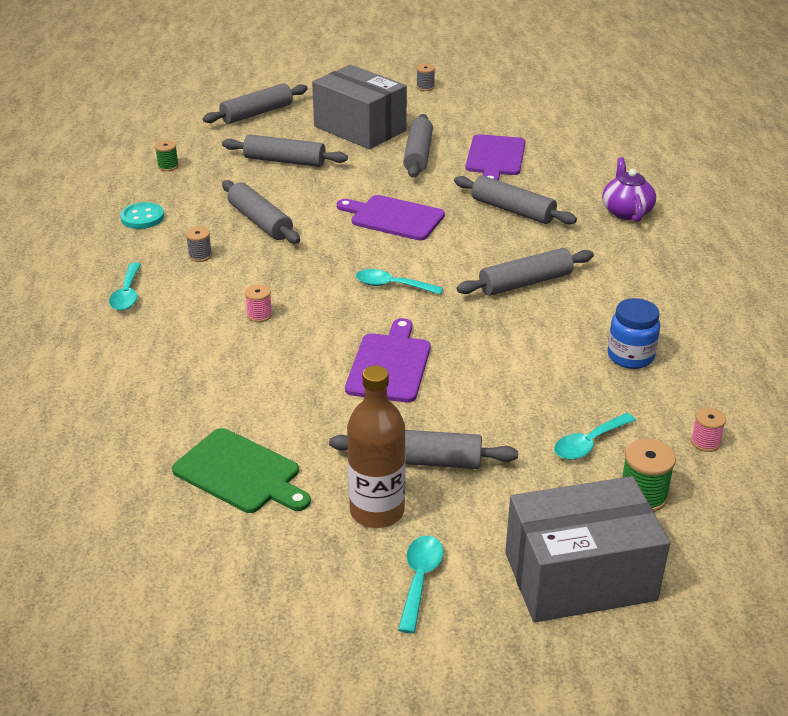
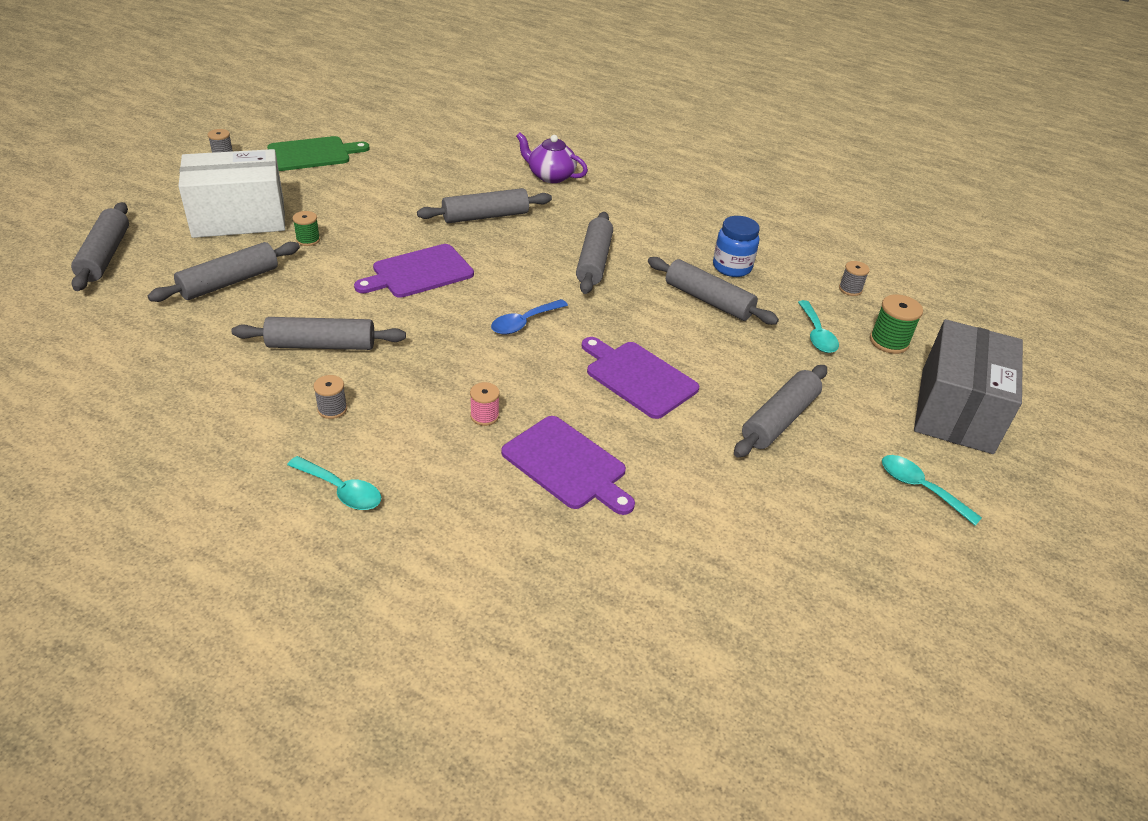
camera: 60 degrees left, 5 degrees up
turquoise button [120,202,164,229] -> none
green spool [155,140,179,171] -> green spool moved to [293,211,320,246]
green cutting board [172,428,311,513] -> green cutting board moved to [267,136,370,171]
grey box [312,65,407,149] -> white box [178,149,285,238]
brown bottle [347,365,406,528] -> none
turquoise spoon [356,269,443,295] -> blue spoon [491,299,568,334]
grey rolling pin [403,114,433,178] -> grey rolling pin moved to [648,257,779,325]
purple cutting board [466,134,525,181] -> purple cutting board moved to [501,416,635,515]
pink spool [691,408,726,452] -> grey spool [839,261,870,296]

